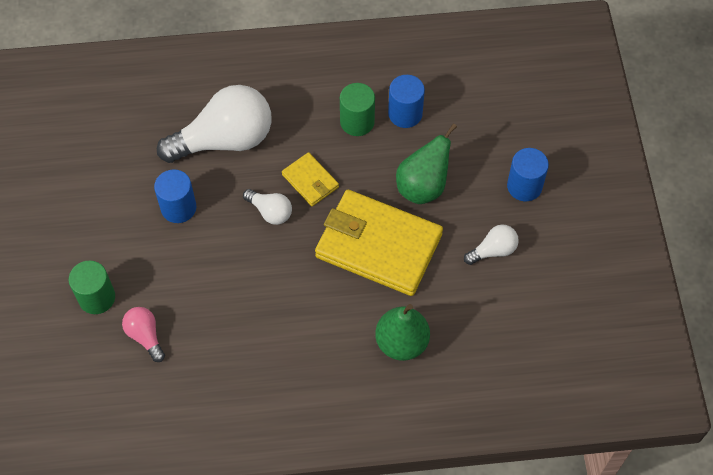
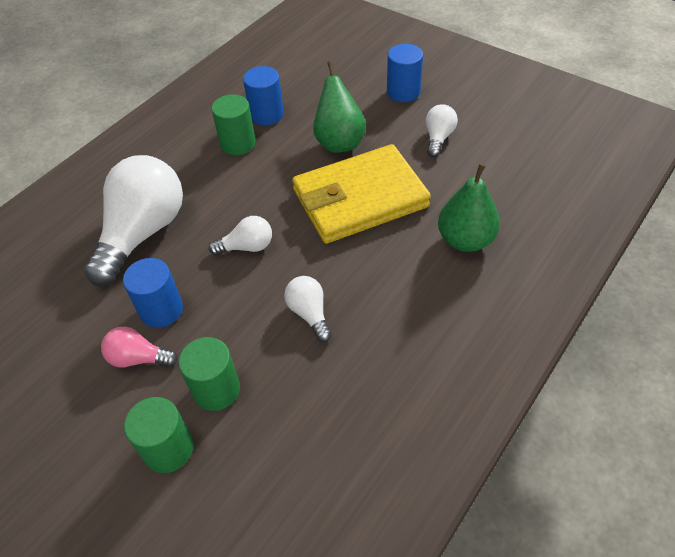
camera: 45 degrees left, 10 degrees down
pink light bulb [122,307,165,362] -> pink light bulb moved to [101,327,178,368]
yellow wallet [282,152,339,206] -> none
none -> green cylinder [179,337,240,411]
none -> white light bulb [284,276,332,342]

